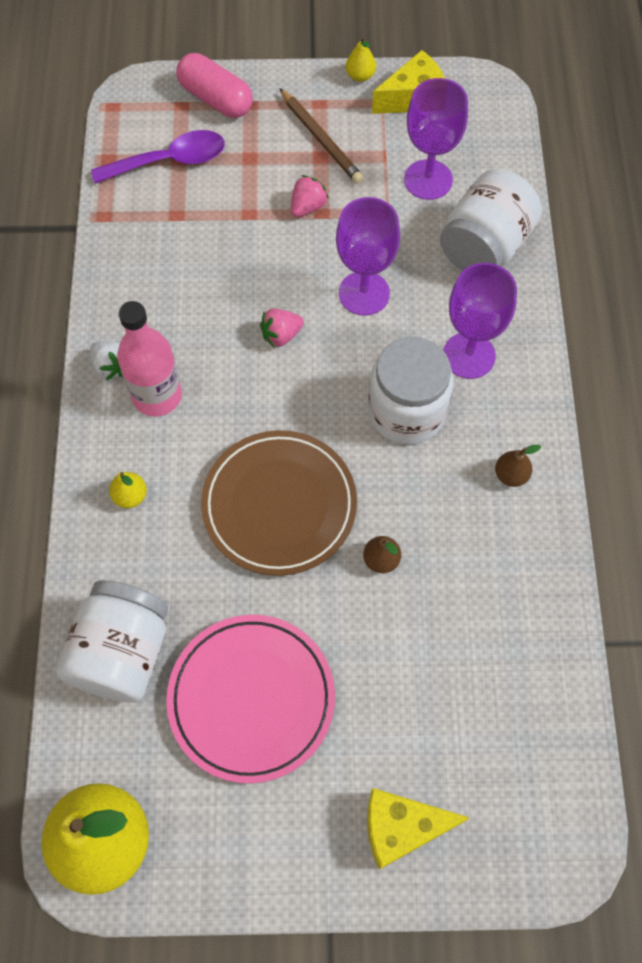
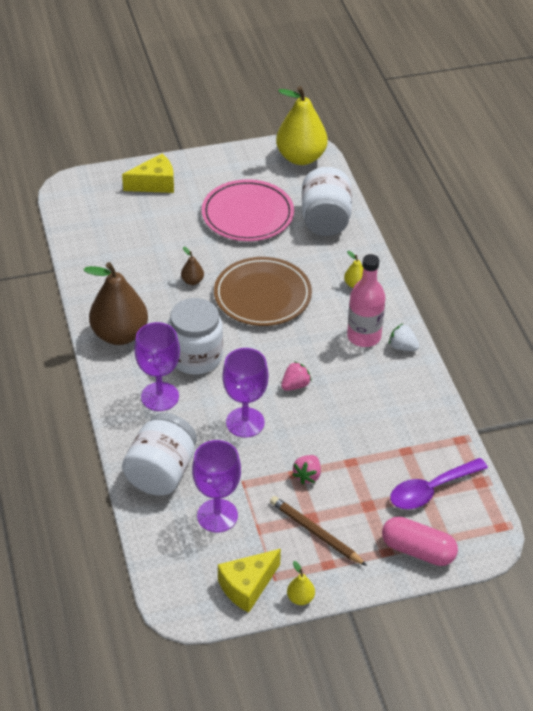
camera: 165 degrees right, 20 degrees down
brown pear [495,445,541,487] -> brown pear [84,262,148,345], size x2.43

